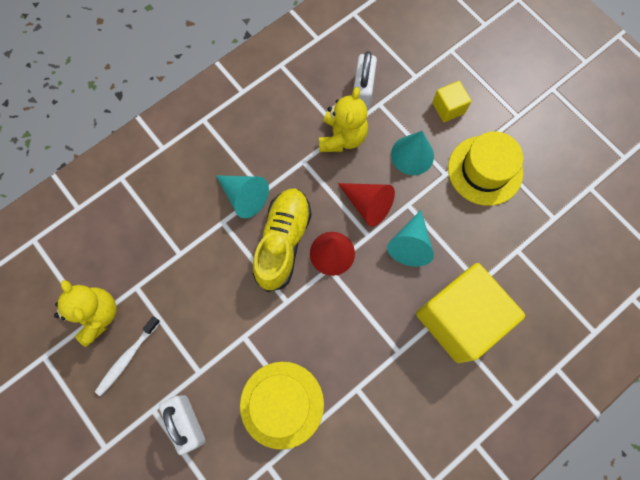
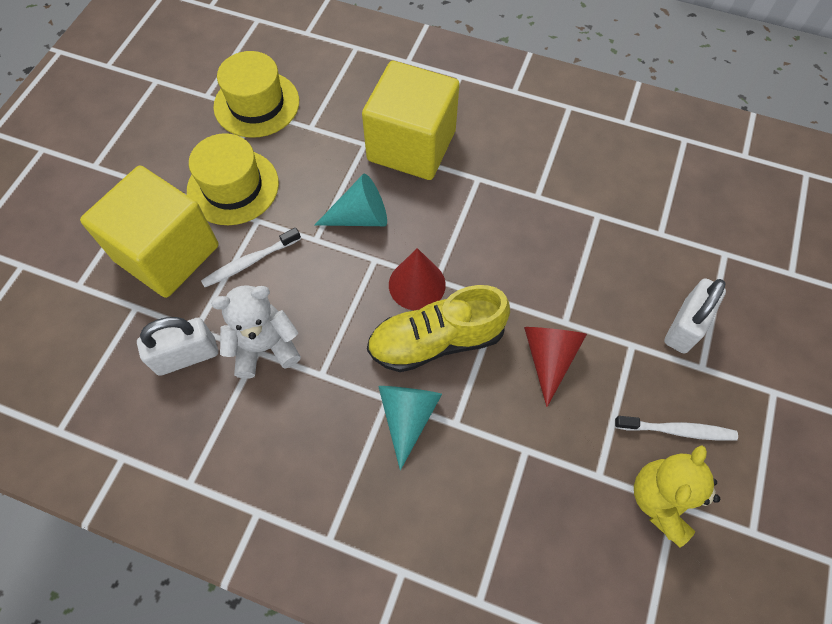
camera: 120 degrees left, 10 degrees down
yellow hat [240,362,324,450] -> yellow hat moved to [213,51,299,138]
yellow teddy bear [319,87,368,152] -> white teddy bear [211,285,301,379]
red cone [338,183,395,227] -> red cone moved to [524,327,587,407]
turquoise cone [391,131,434,175] -> white toothbrush [201,228,301,287]
yellow cube [432,81,471,122] -> yellow cube [80,166,219,298], size x2.28

